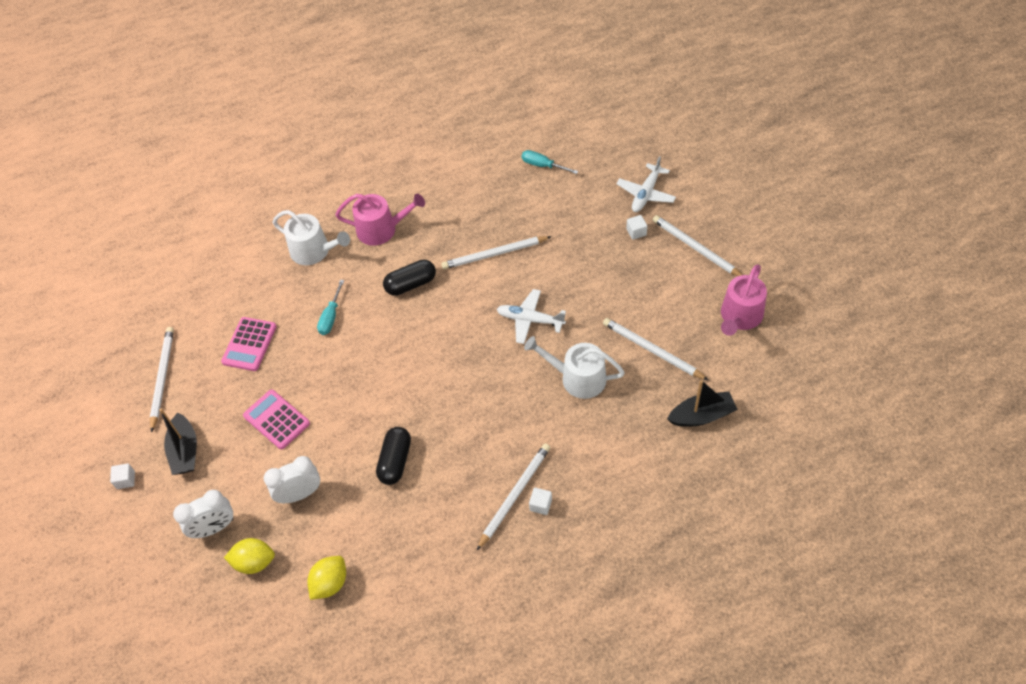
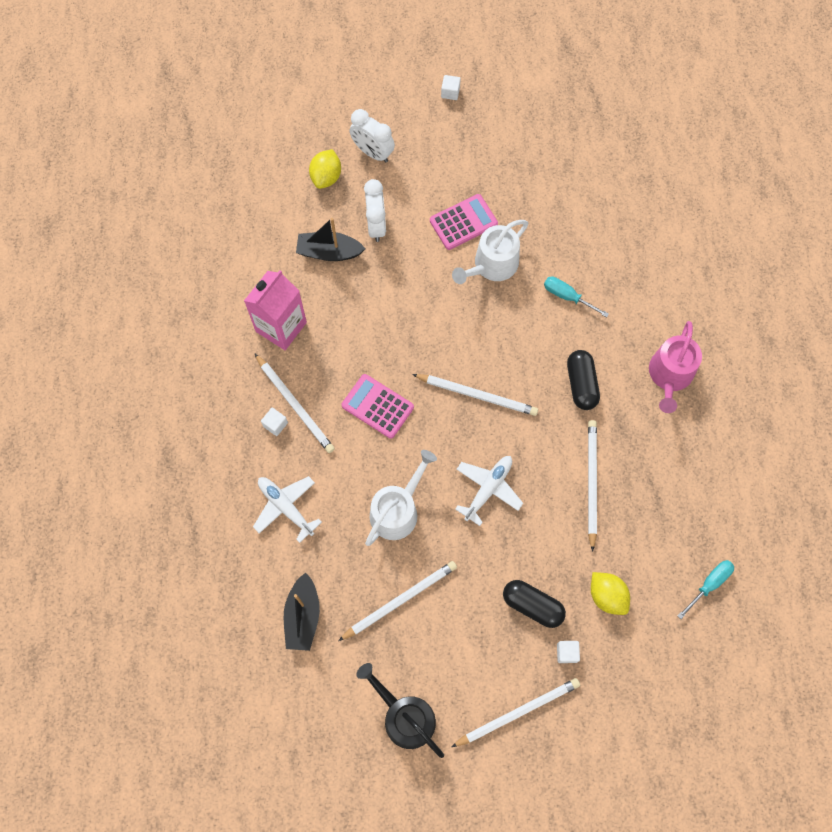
camera: 105 degrees right, 15 degrees up
white pencil [150,327,174,433] -> white pencil moved to [412,374,538,416]
black boat [159,408,197,475] -> black boat moved to [296,218,366,261]
white clock [173,490,233,538] -> white clock turned 45 degrees counterclockwise [350,109,395,162]
pink calculator [221,317,277,371] -> pink calculator moved to [342,374,414,439]
white watering can [273,210,350,265] -> white watering can moved to [452,220,528,284]
yellow lemon [307,556,346,600] -> yellow lemon moved to [591,572,630,615]
black capsule [376,427,411,485] -> black capsule moved to [503,580,566,628]
white plane [616,156,676,212] -> white plane moved to [253,476,322,543]
pink watering can [721,264,767,336] -> black watering can [356,663,444,758]
none -> pink carton [244,270,307,350]

